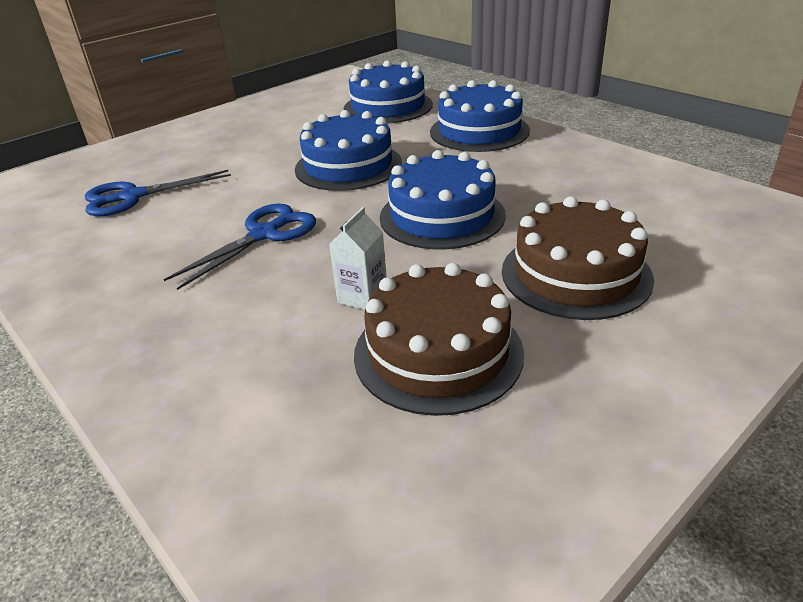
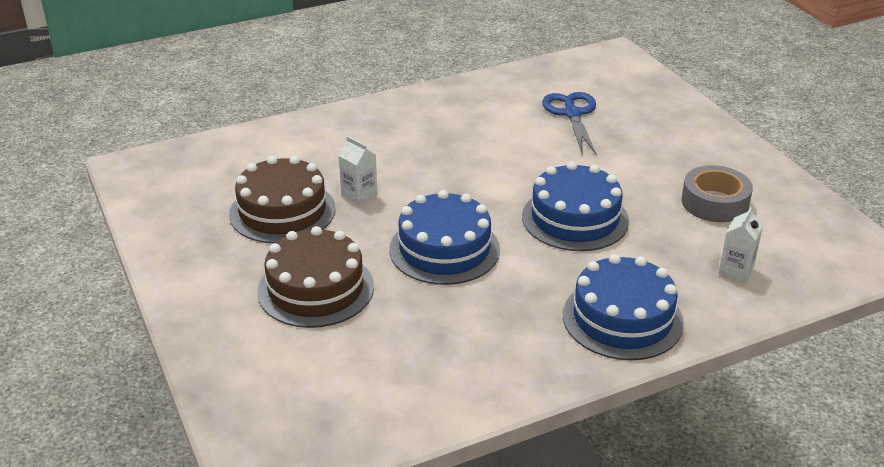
camera: 105 degrees right, 0 degrees up
blue scissors [164,203,316,290] -> none
blue cake [344,60,433,124] -> white carton [718,206,763,282]
none -> grey tape [681,165,753,222]

